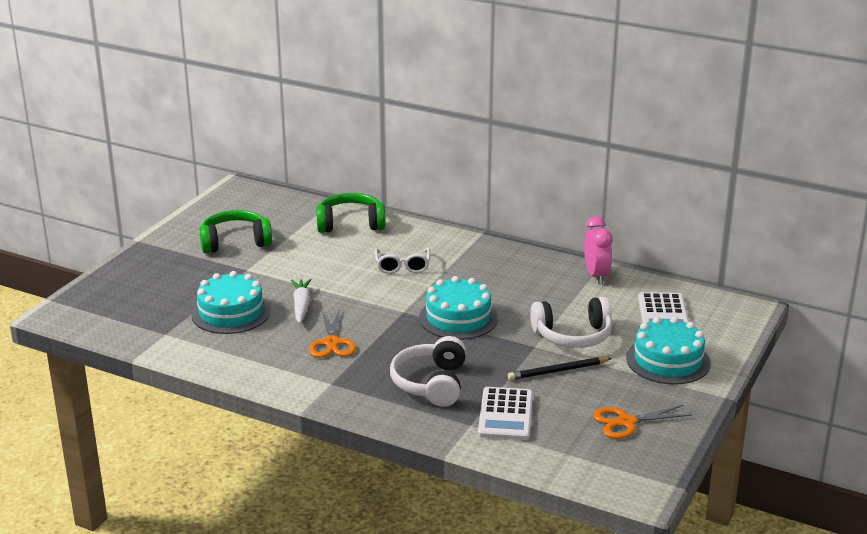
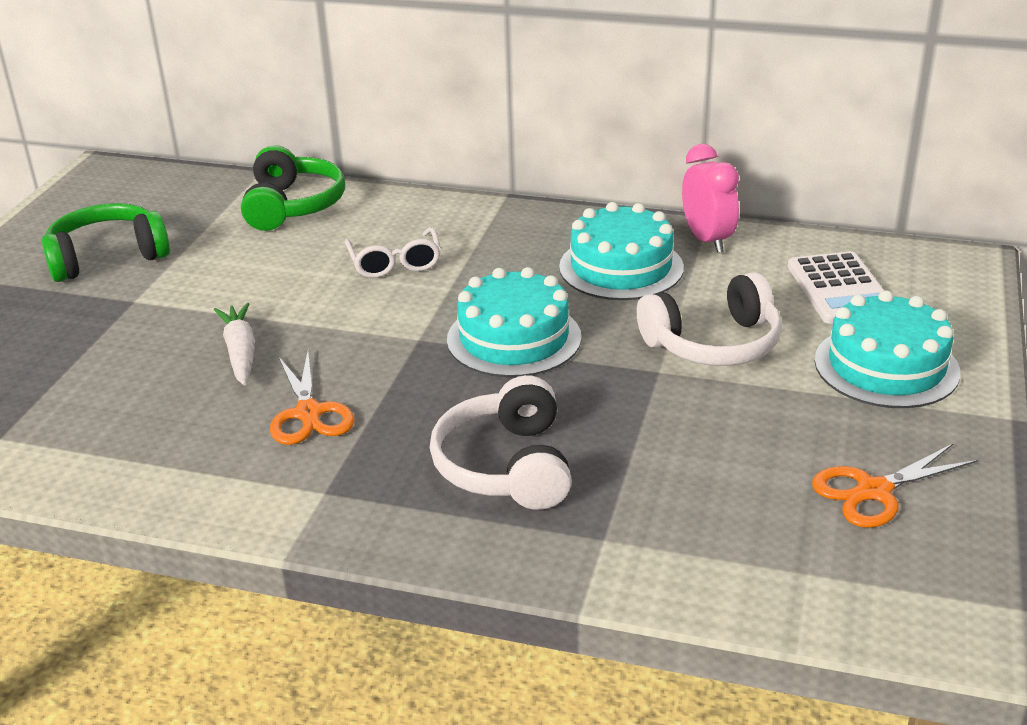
camera: 10 degrees left, 5 degrees up
turquoise cake [191,271,271,334] -> turquoise cake moved to [559,202,684,300]
green headphones [316,193,386,233] -> green headphones turned 105 degrees clockwise [241,145,345,231]
white calculator [478,387,533,440] -> none
black pencil [508,357,612,380] -> none

